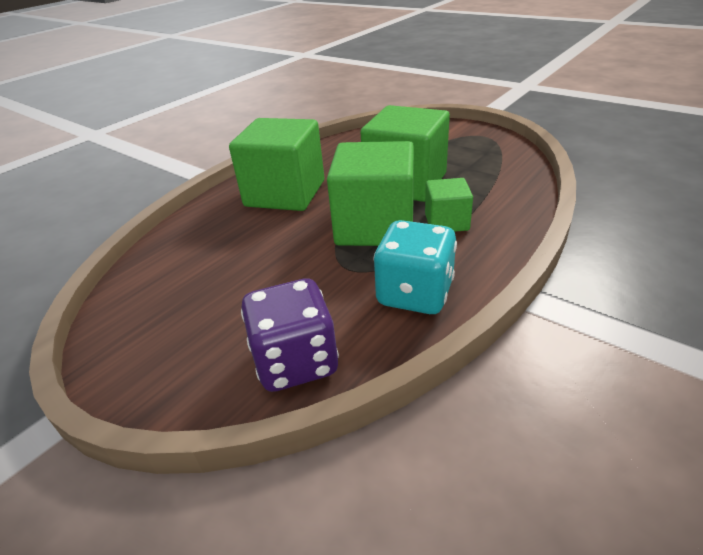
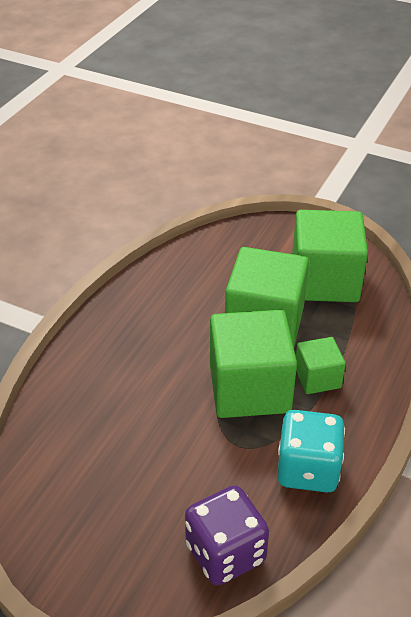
camera: 15 degrees left, 5 degrees up
green cube [229,118,324,211] -> green cube moved to [292,210,368,302]

